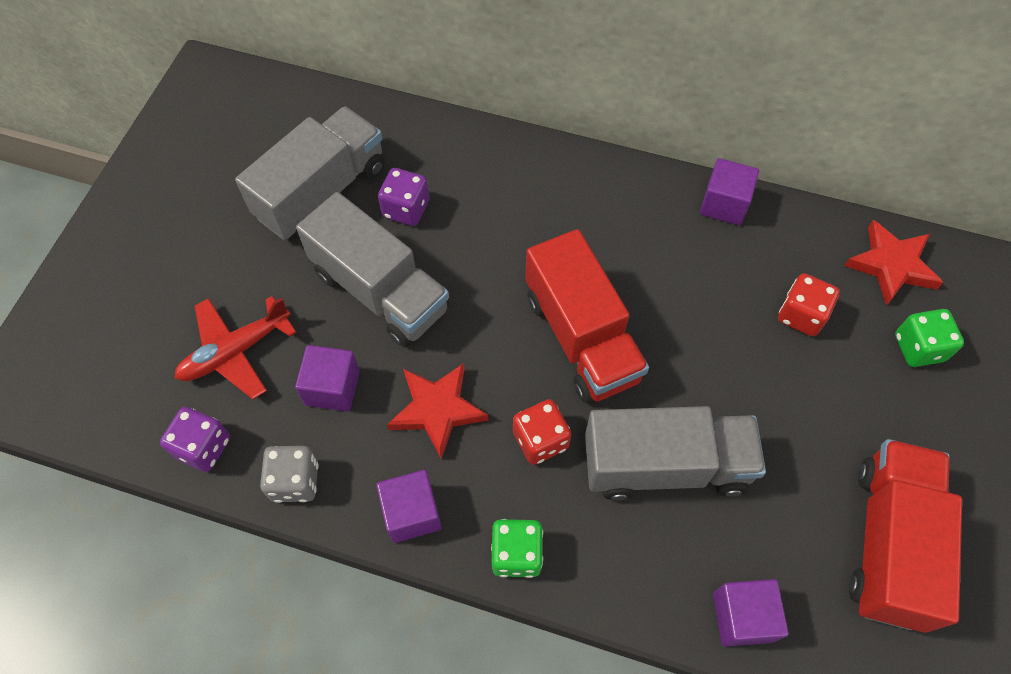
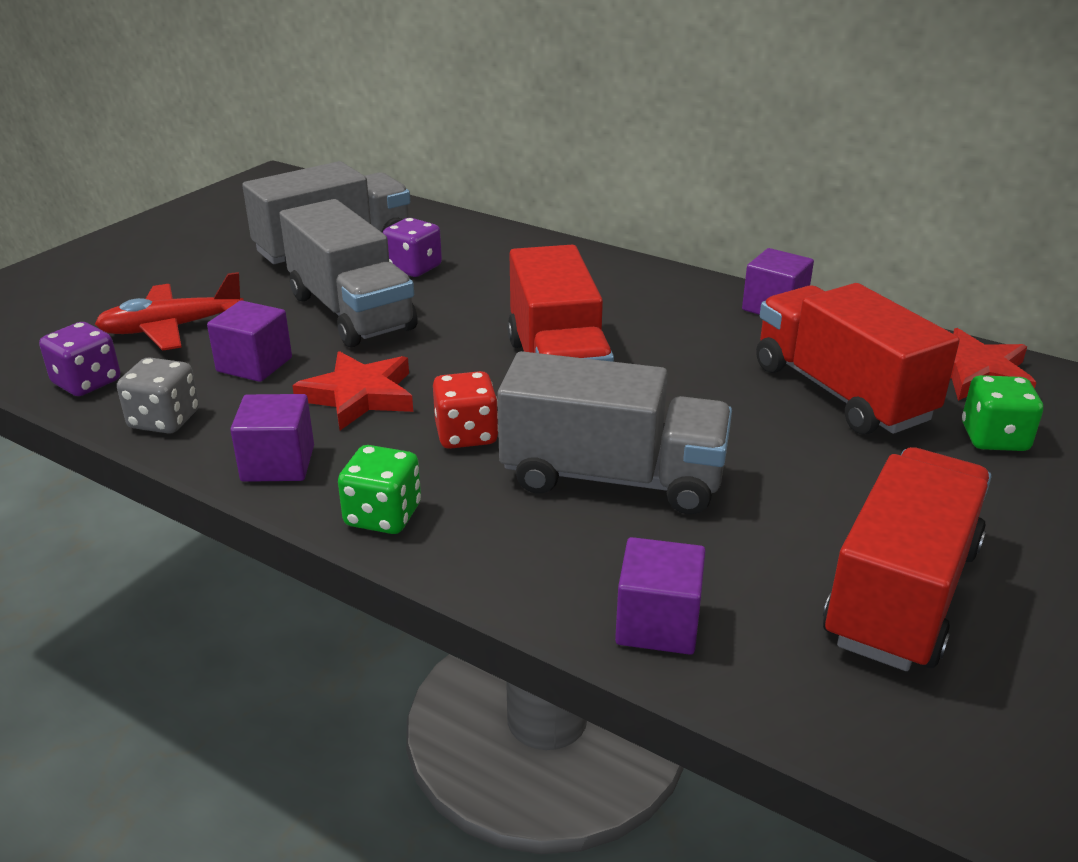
camera: 15 degrees right, 30 degrees down
red dice [778,273,840,336] -> red truck [756,283,960,435]

